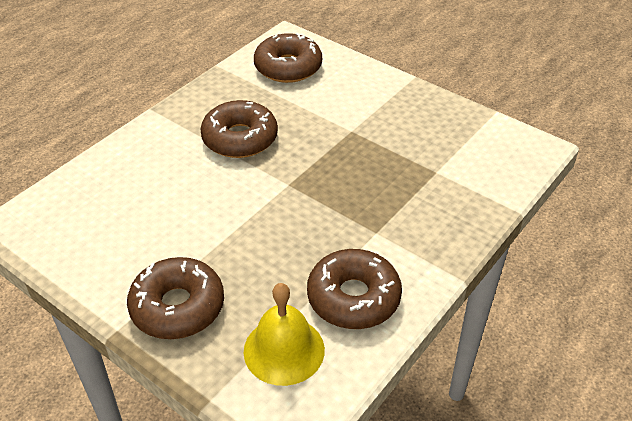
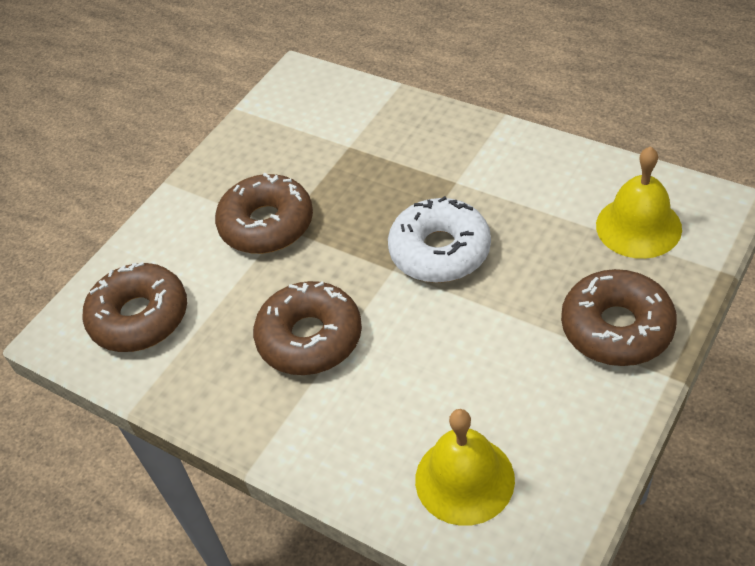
camera: 90 degrees left, 5 degrees up
brown donut [307,249,402,329] -> brown donut moved to [215,173,313,254]
none -> white donut [388,196,491,283]
none -> yellow bell [415,409,515,526]

